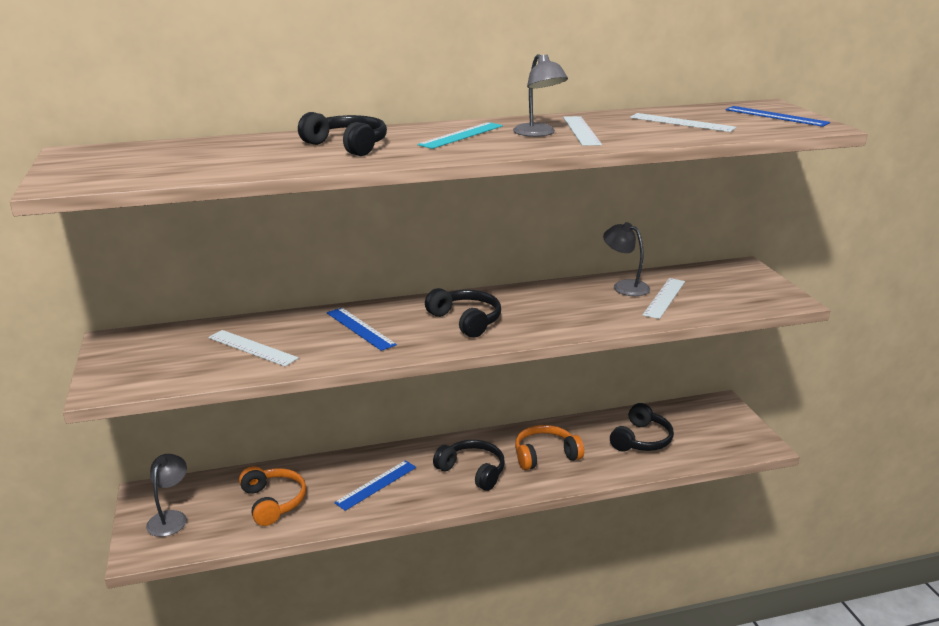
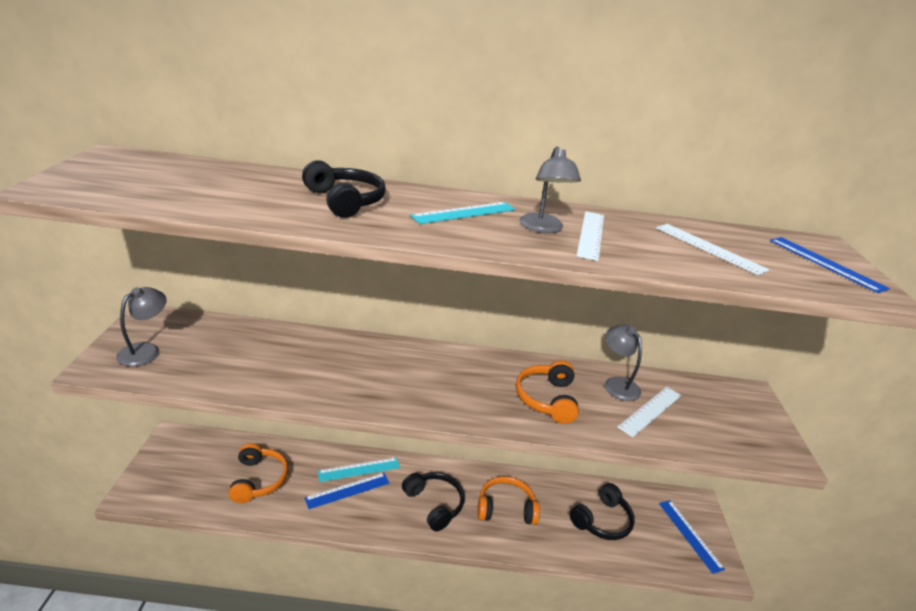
camera: 15 degrees right, 5 degrees up
grey lamp [146,454,187,537] -> grey lamp moved to [116,287,166,367]
white ruler [208,330,299,366] -> none
blue ruler [327,308,397,351] -> blue ruler moved to [659,500,725,574]
black headphones [425,288,501,338] -> none
none -> turquoise ruler [318,457,400,482]
none -> orange headphones [516,360,579,424]

